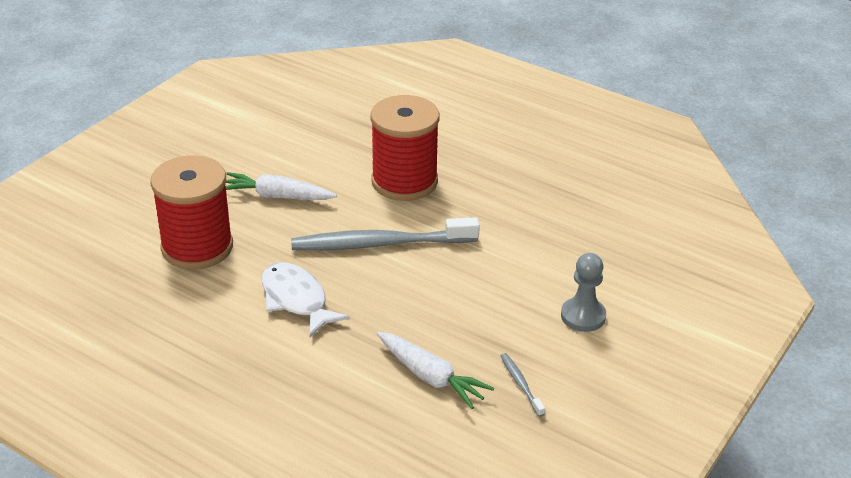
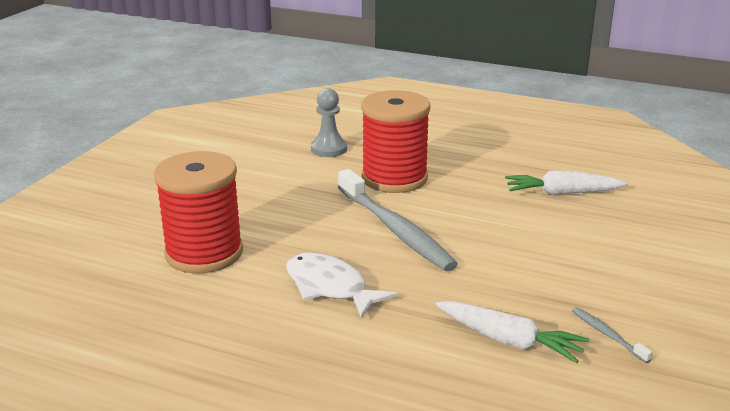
camera: 10 degrees left, 10 degrees down
white carrot [226,172,337,200] -> white carrot moved to [505,171,627,195]
grey toothbrush [291,217,480,251] -> grey toothbrush turned 105 degrees counterclockwise [338,169,458,271]
grey pawn [561,253,606,332] -> grey pawn moved to [311,88,347,157]

